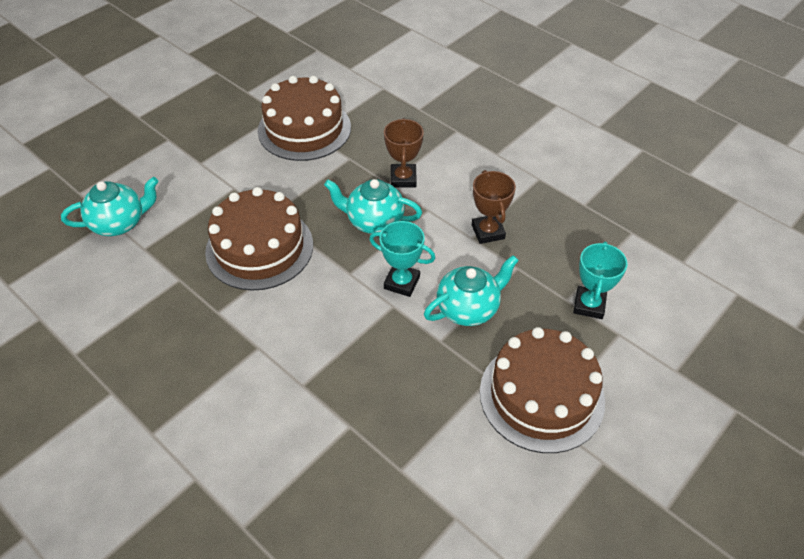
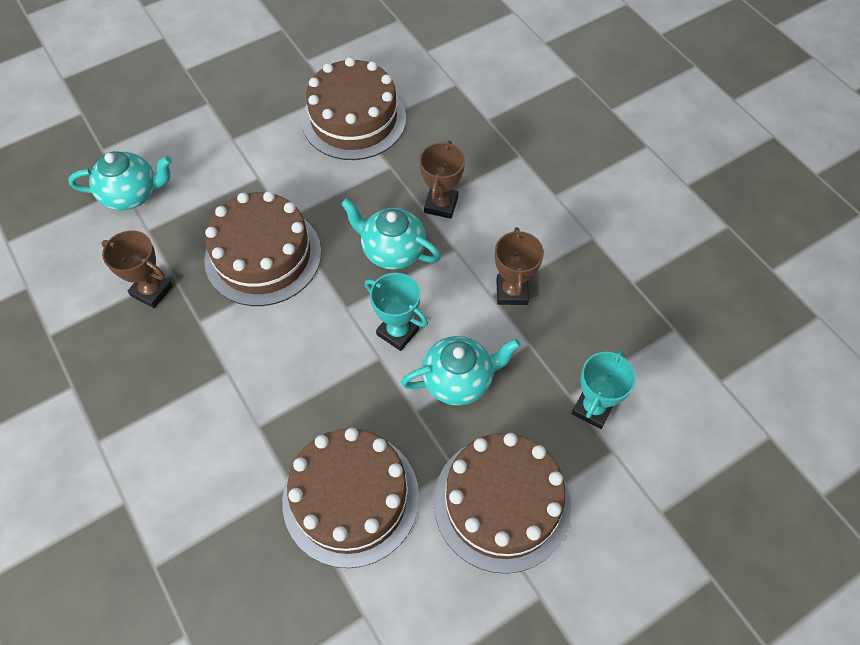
camera: 15 degrees right, 10 degrees up
none -> brown trophy [102,230,173,308]
none -> brown cake [282,428,419,568]

